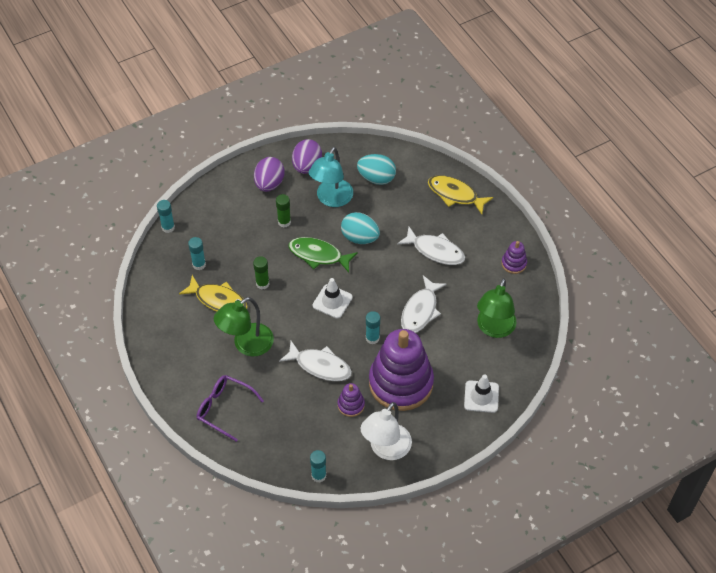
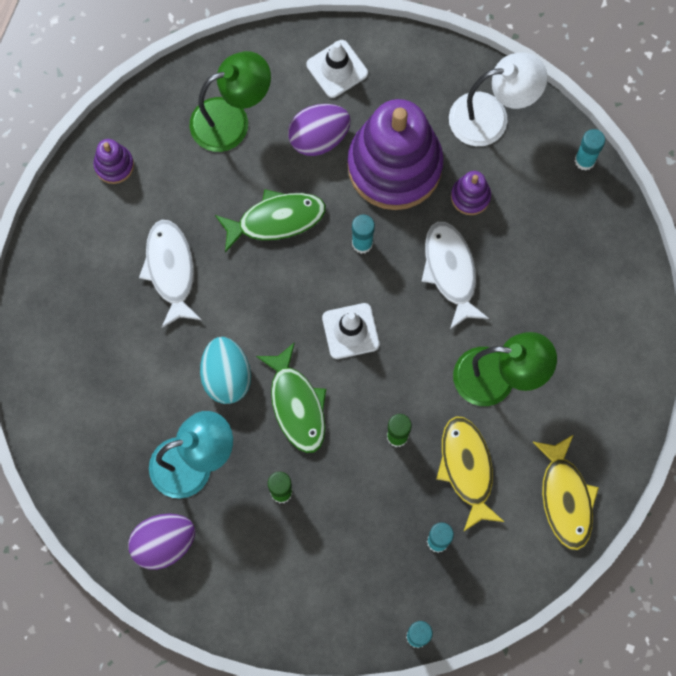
camera: 130 degrees left, 20 degrees up
purple glasses [197,375,264,442] -> none
purple egg [254,157,285,192] -> purple egg moved to [288,104,351,156]
turquoise egg [357,154,396,185] -> none
white fish [401,275,447,333] -> green fish [215,189,326,252]
yellow fish [428,175,493,214] -> yellow fish moved to [533,435,599,550]

